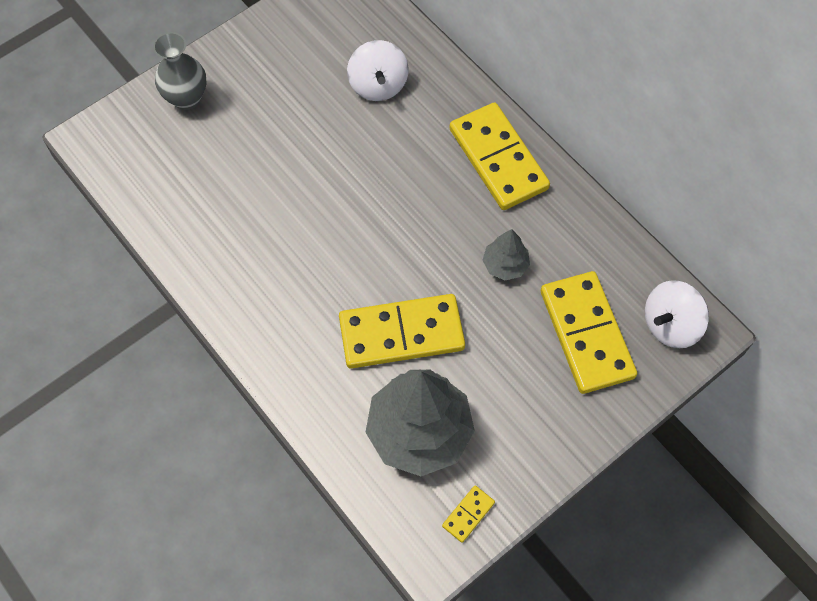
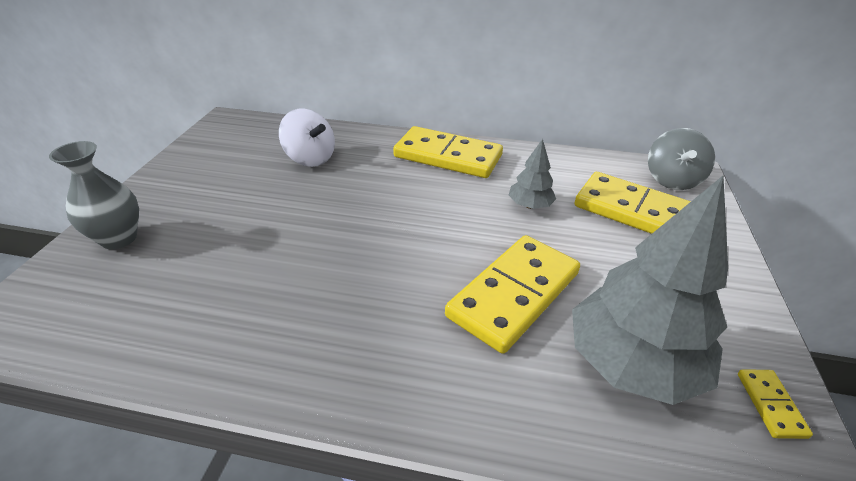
camera: 40 degrees left, 25 degrees down
white spinning top [645,280,709,348] -> grey spinning top [648,128,715,190]

